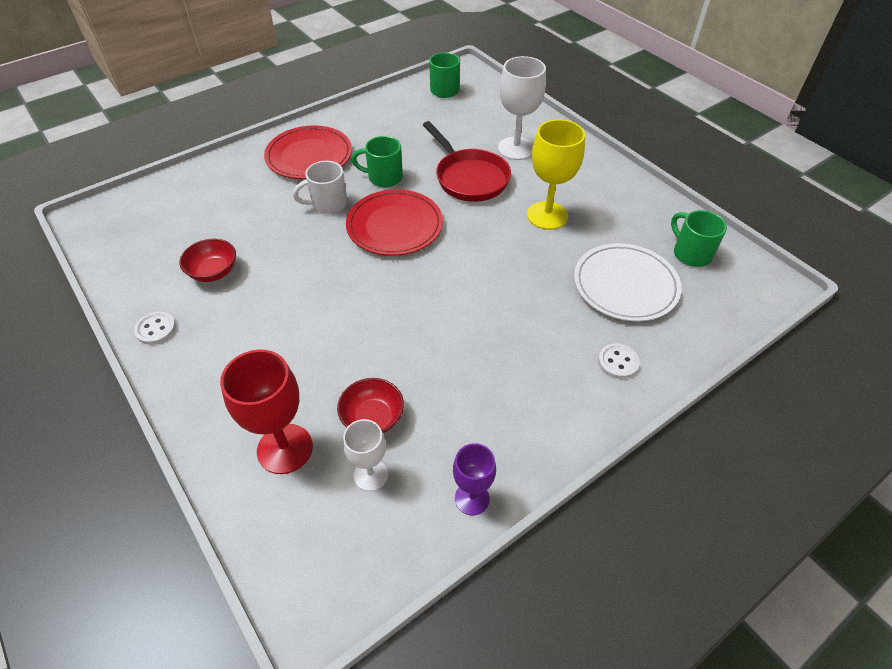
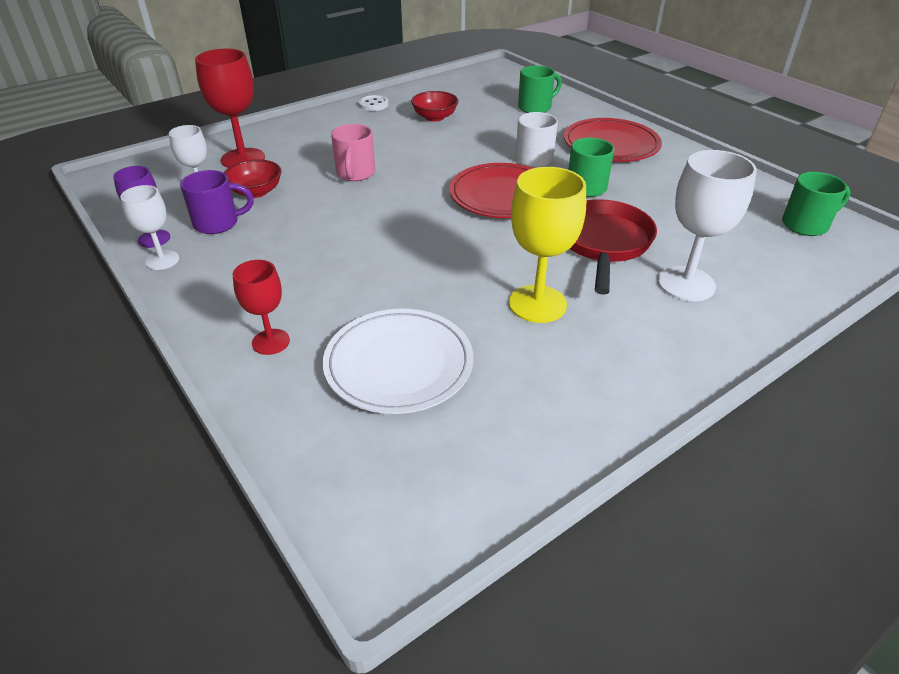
camera: 90 degrees right, 10 degrees down
red pan [423,121,511,202] -> red pan turned 135 degrees clockwise [570,199,657,295]
white button [598,343,640,379] -> red goblet [233,260,290,355]
green mug [671,210,727,267] -> green mug moved to [518,66,562,113]
none -> white goblet [120,185,179,270]
none -> purple mug [180,170,254,234]
none -> pink mug [331,124,375,181]

